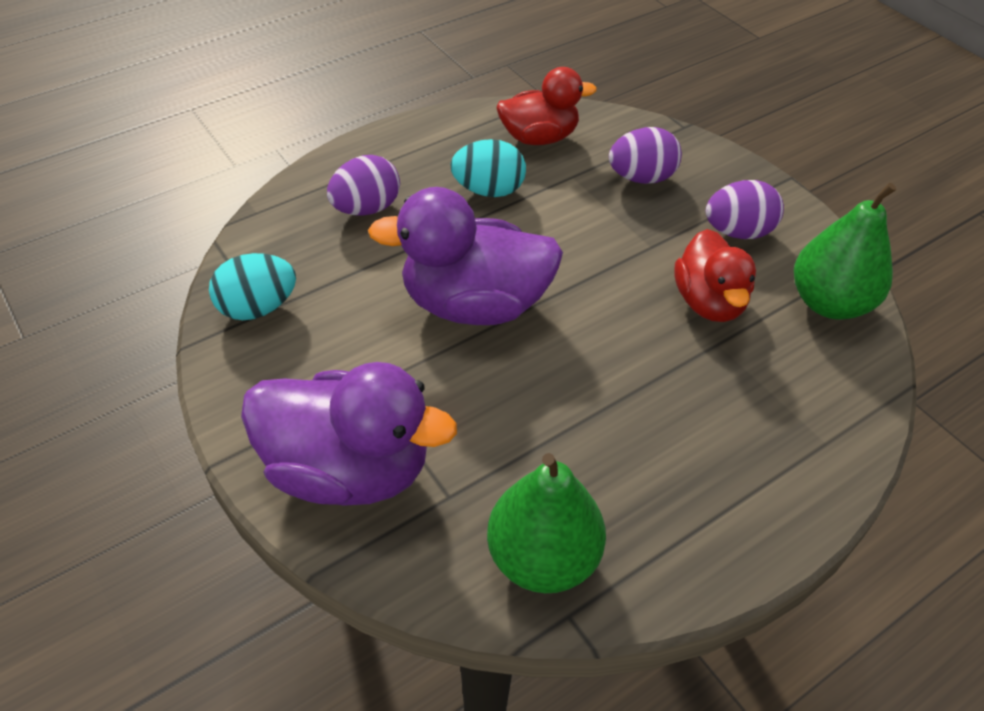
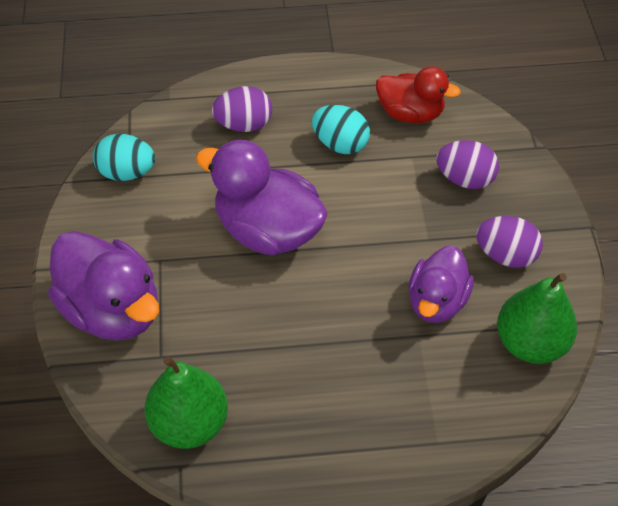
camera: 30 degrees right, 5 degrees up
red duck [674,229,756,322] -> purple duck [409,246,474,323]

